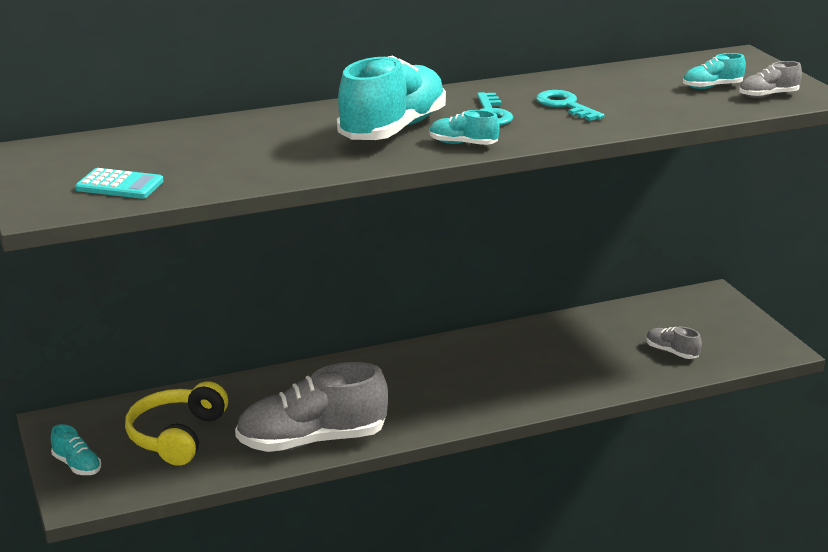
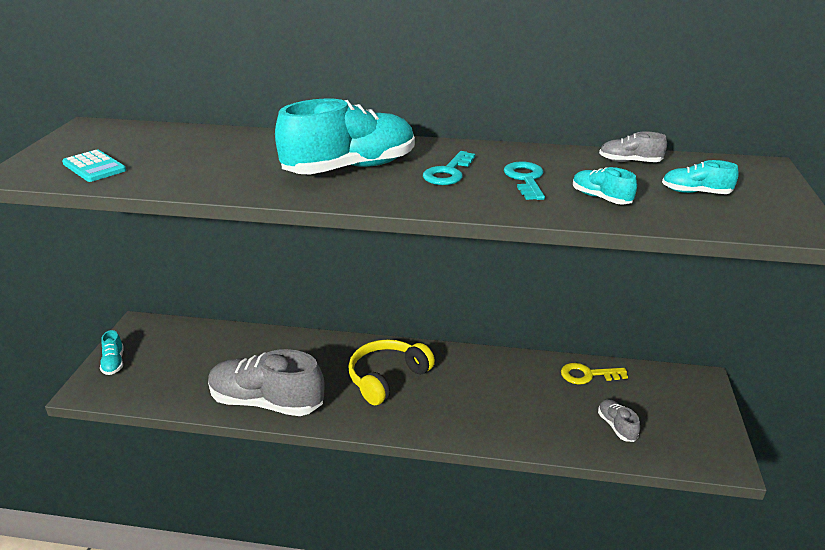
camera: 30 degrees right, 5 degrees up
yellow headphones [125,381,228,466] -> yellow headphones moved to [348,339,435,405]
turquoise shoe [430,110,500,145] -> turquoise shoe moved to [573,167,637,205]
grey shoe [739,61,802,98] -> grey shoe moved to [599,131,667,162]
none -> yellow key [561,363,628,385]

